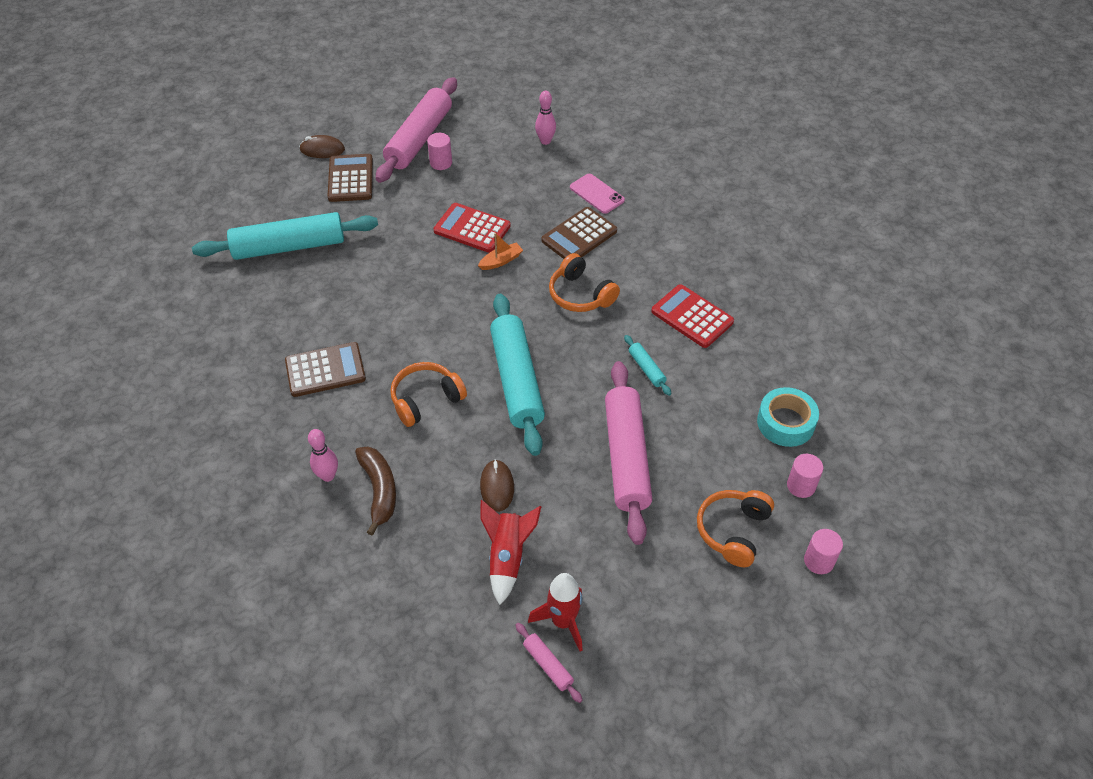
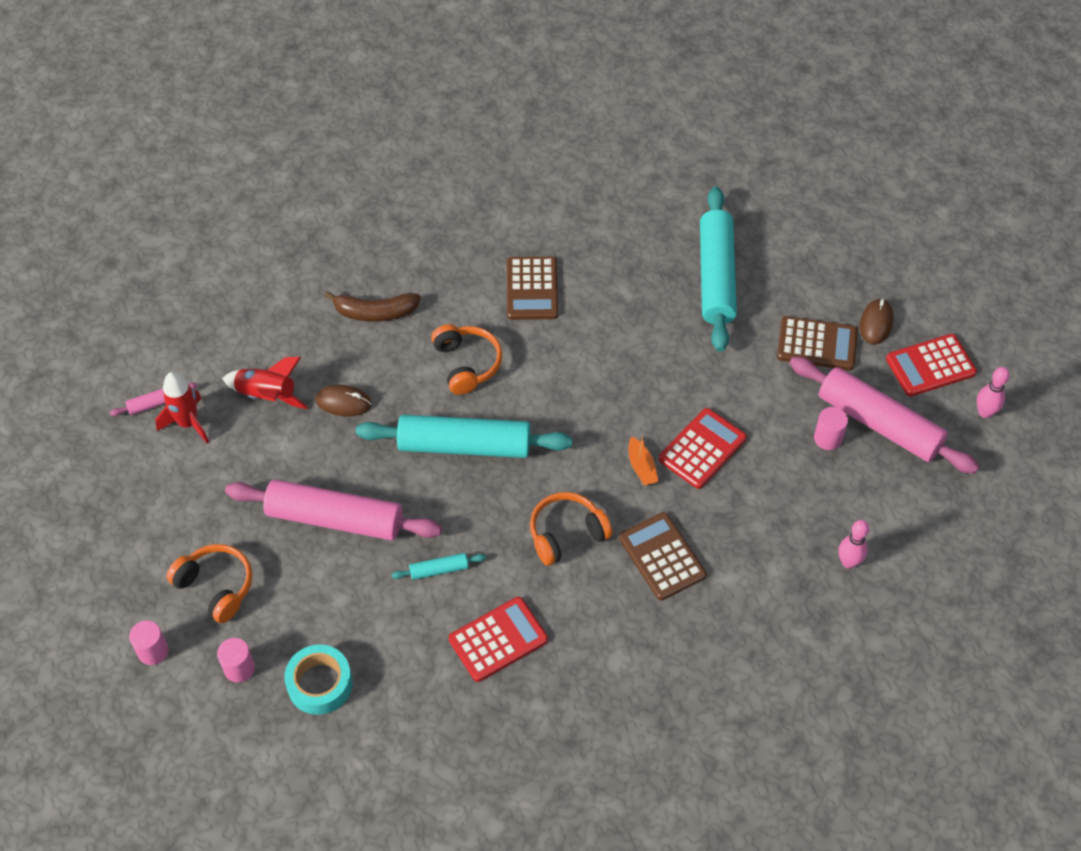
camera: 105 degrees right, 5 degrees up
pink bowling pin [308,429,338,482] -> pink bowling pin moved to [977,367,1010,418]
pink phone [570,174,625,214] -> none
none -> red calculator [886,334,977,397]

